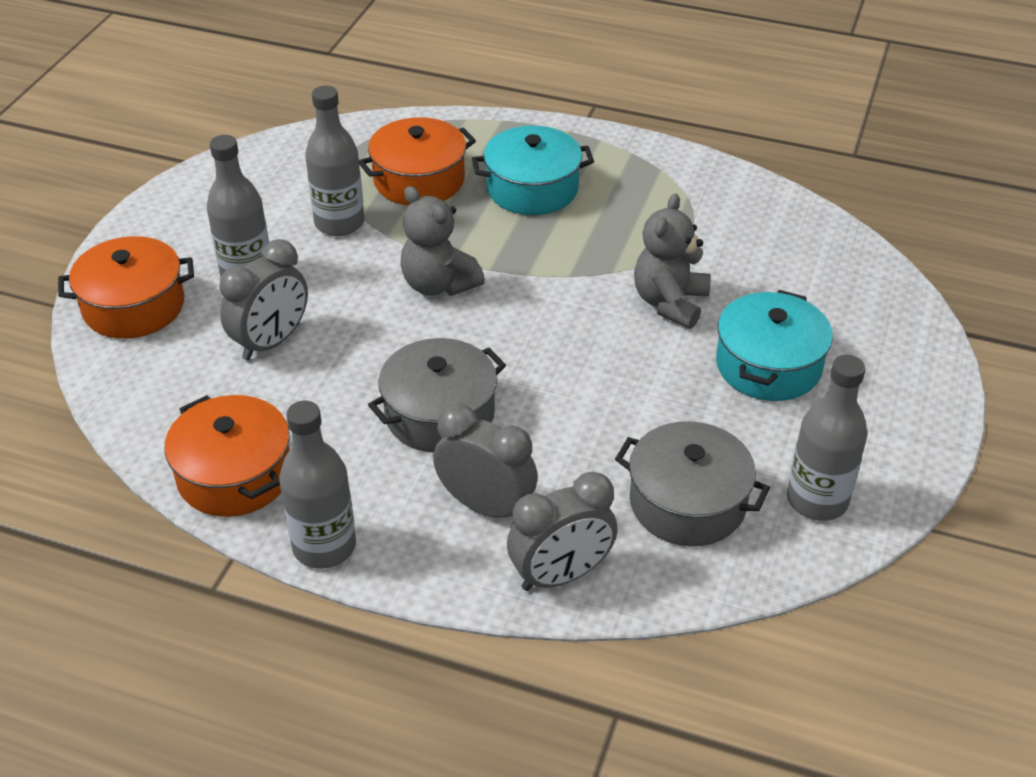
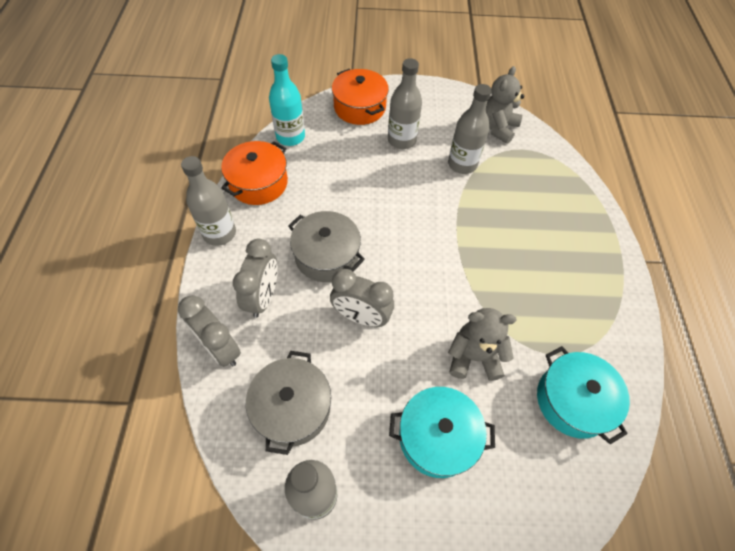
camera: 70 degrees right, 15 degrees up
grey clock [219,239,308,360] -> grey clock moved to [330,269,394,327]
orange pot [359,117,476,206] -> none
grey teddy bear [400,186,485,296] -> grey teddy bear moved to [486,66,524,144]
turquoise pot [472,126,594,215] -> turquoise pot moved to [537,346,630,444]
none -> turquoise bottle [269,54,305,146]

